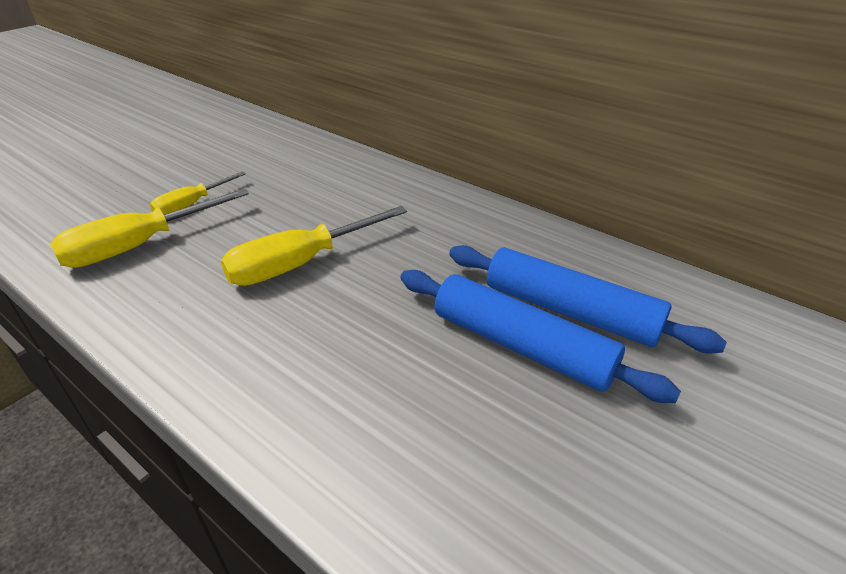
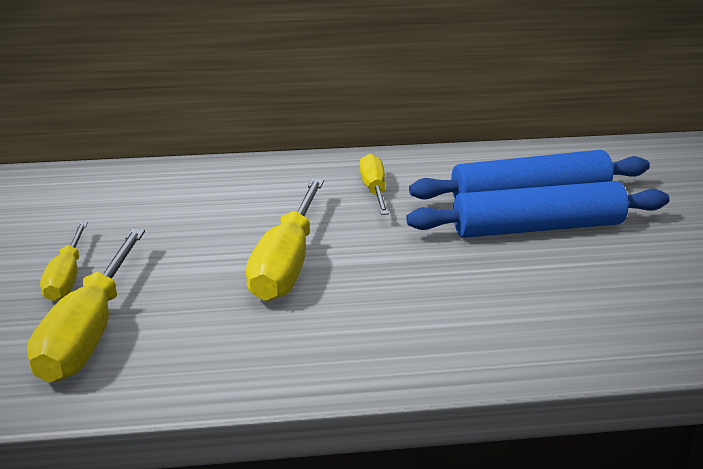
camera: 45 degrees left, 10 degrees down
none -> yellow screwdriver [360,154,389,215]

